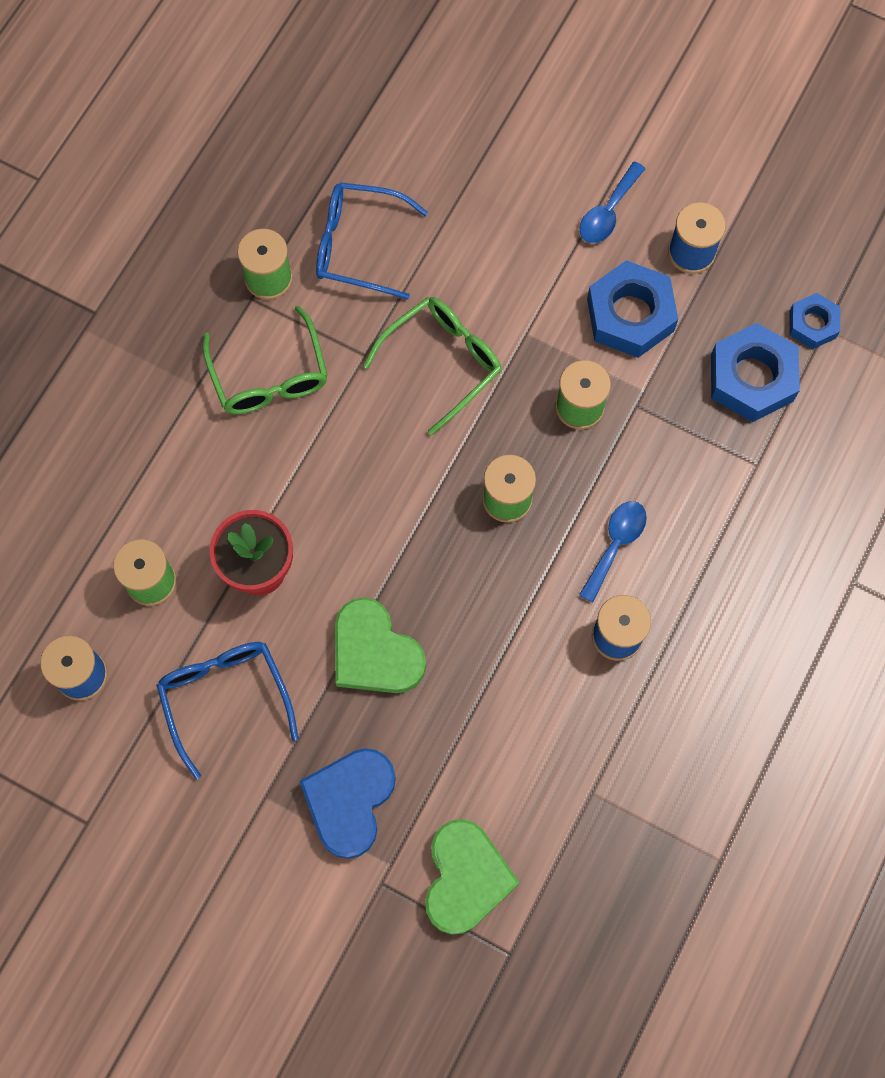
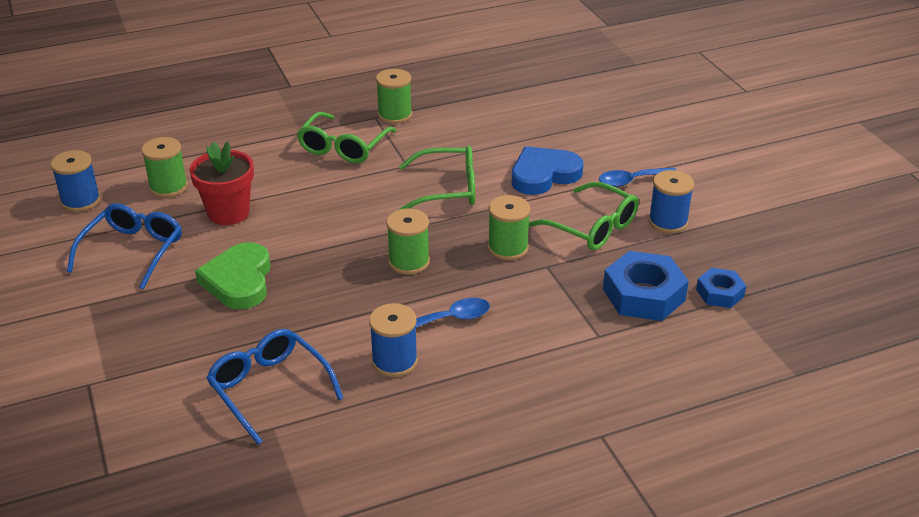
camera: 40 degrees right, 35 degrees down
blue heart [300,748,396,859] -> blue heart moved to [511,146,583,195]
blue glasses [316,182,428,300] -> blue glasses moved to [206,329,343,445]
green heart [425,819,520,935] -> none
blue nut [587,260,678,358] -> green glasses [528,182,639,251]

